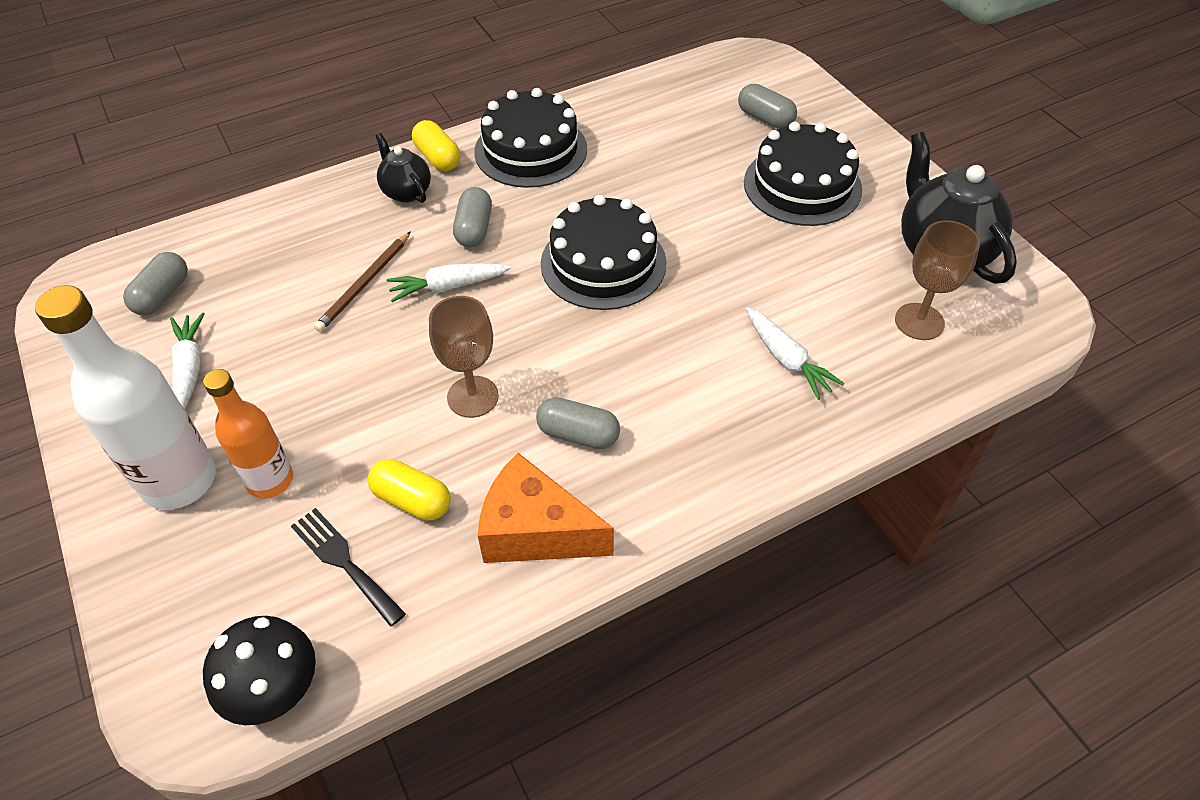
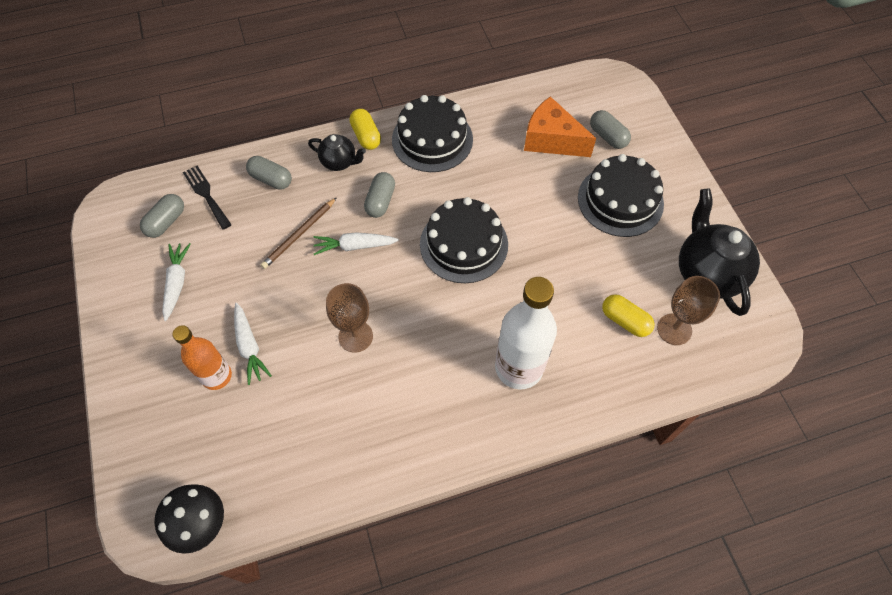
camera: 10 degrees right, 10 degrees up
white bottle [35,285,216,510] -> white bottle moved to [495,277,557,389]
black fork [291,508,406,627] -> black fork moved to [183,166,232,230]
yellow capsule [368,459,451,521] -> yellow capsule moved to [602,294,655,337]
black teapot [376,133,431,203] -> black teapot turned 135 degrees clockwise [308,134,366,171]
orange cheese [478,453,614,563] -> orange cheese moved to [524,96,596,157]
grey capsule [536,397,620,449] -> grey capsule moved to [246,156,292,190]
white carrot [746,307,844,400] -> white carrot moved to [234,303,272,385]

